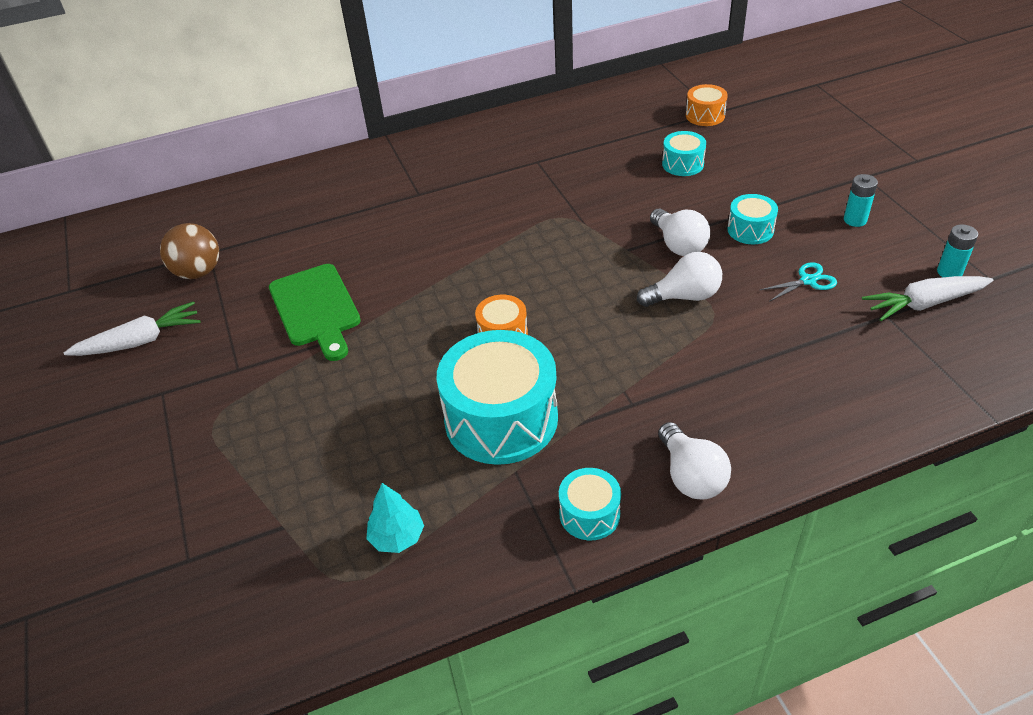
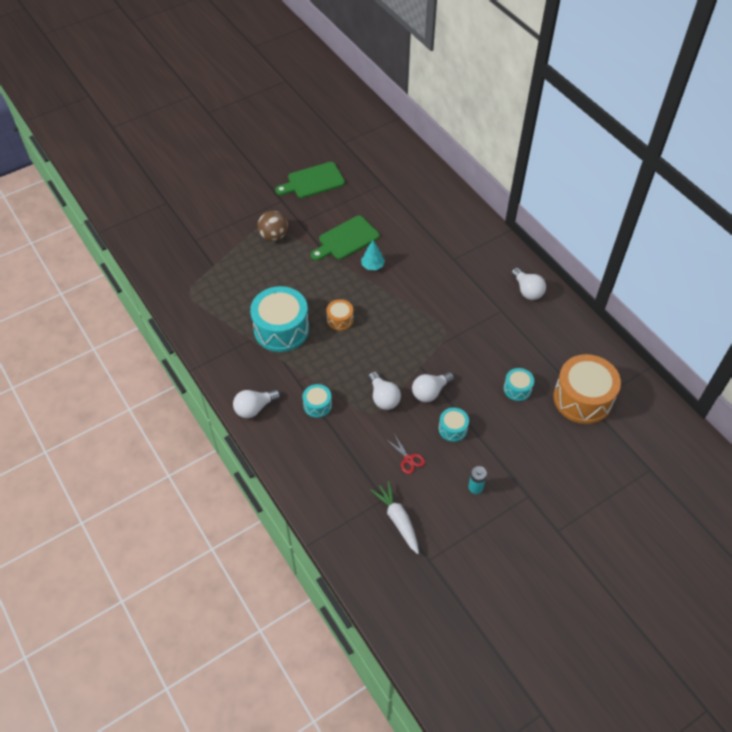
camera: 75 degrees right, 10 degrees up
white carrot [64,301,200,356] -> green cutting board [275,162,345,198]
brown ball [160,223,219,279] -> brown ball moved to [258,211,288,241]
turquoise tree [366,483,424,553] -> turquoise tree moved to [361,240,385,270]
turquoise drum [559,468,621,541] -> turquoise drum moved to [303,384,332,418]
orange drum [686,84,728,126] -> orange drum [554,354,621,424], size x2.07
turquoise scissors [760,262,837,302] -> red scissors [386,433,425,474]
turquoise battery [937,224,978,277] -> none
none -> white light bulb [511,268,546,300]

